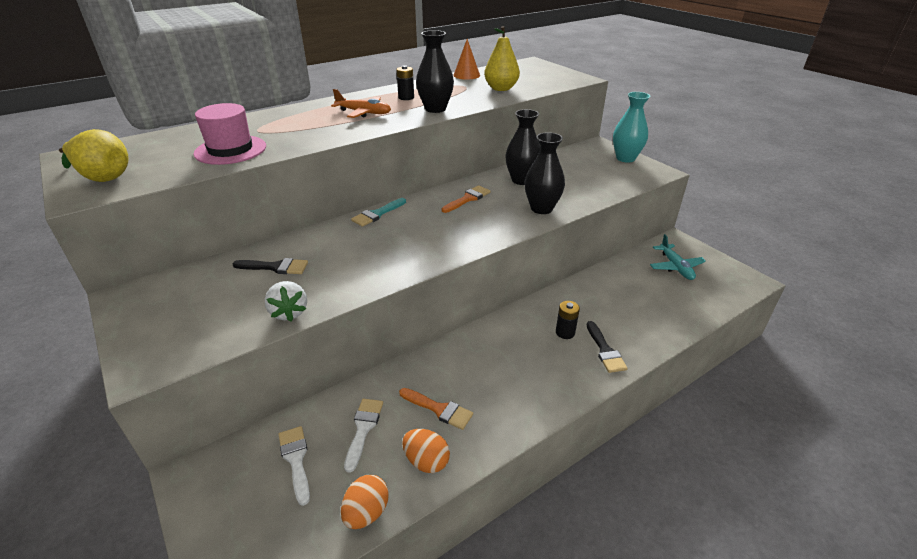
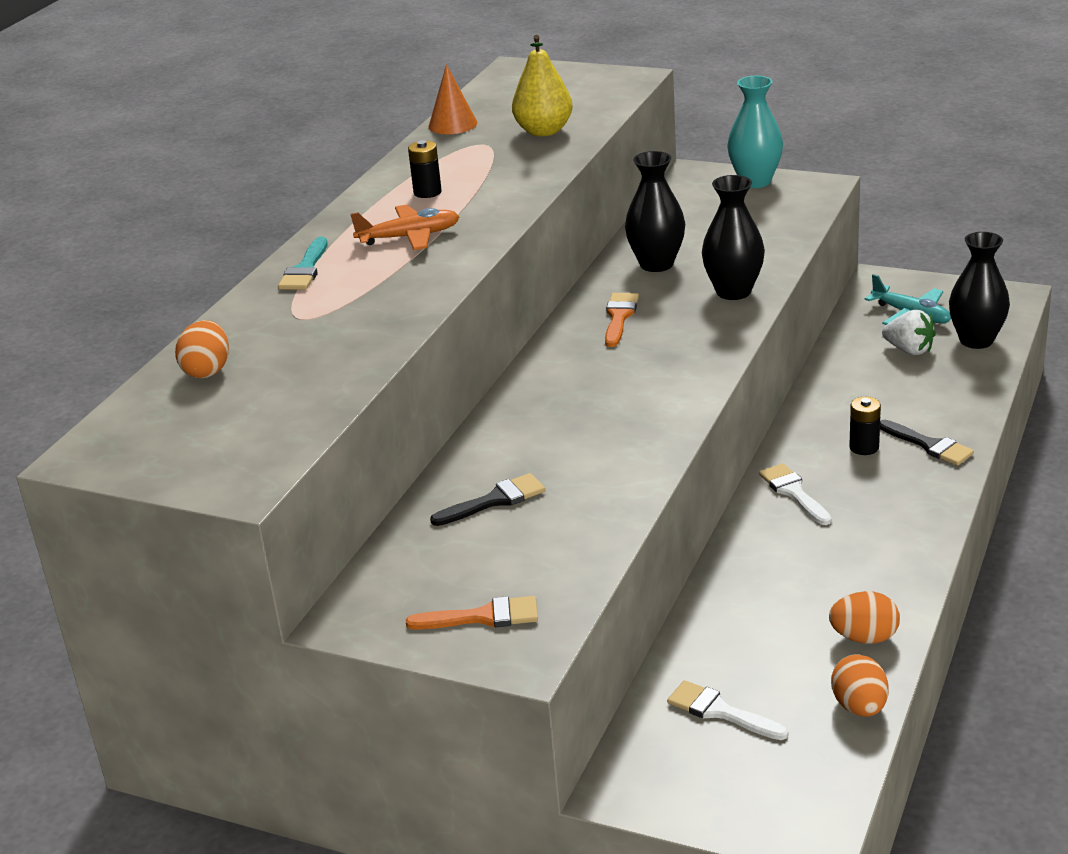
camera: 30 degrees left, 5 degrees down
yellow pear [59,129,129,182] -> none
pink hat [193,103,266,165] -> none
white strawberry [265,281,307,322] -> white strawberry moved to [882,310,936,355]
white brush [344,399,383,473] -> white brush moved to [759,463,832,525]
turquoise brush [351,198,406,227] -> turquoise brush moved to [278,237,328,290]
orange brush [399,388,473,430] -> orange brush moved to [406,596,538,630]
black vase [416,30,454,113] -> black vase moved to [949,232,1010,349]
none -> orange egg [175,320,229,379]

